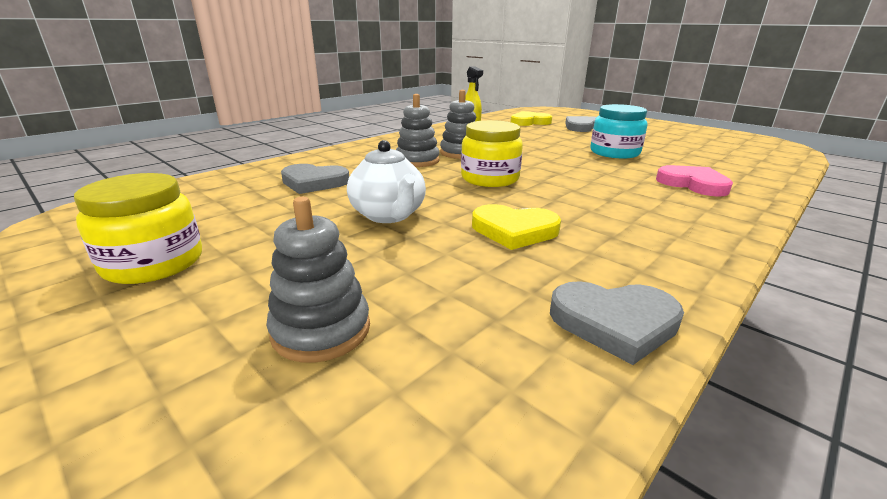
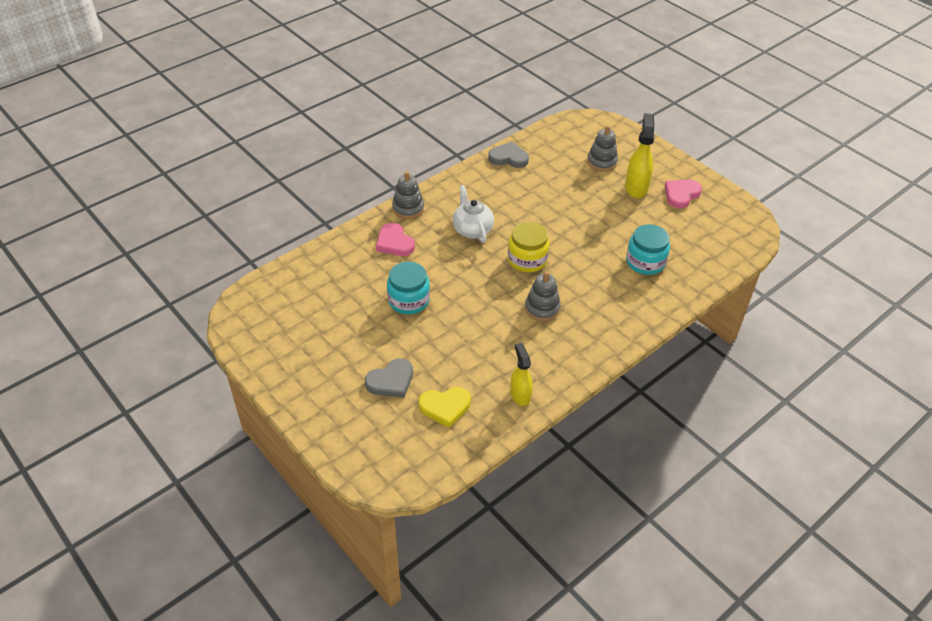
camera: 175 degrees left, 20 degrees up
yellow jar [74,173,202,284] -> pink heart [665,180,702,209]
grey heart [281,164,349,194] -> turquoise jar [626,224,670,275]
white teapot [347,140,426,223] -> white teapot moved to [453,185,494,243]
grey stacking toy [396,94,439,167] -> grey stacking toy moved to [392,171,424,219]
yellow heart [472,204,561,250] -> none
none -> yellow spray bottle [625,113,655,198]

